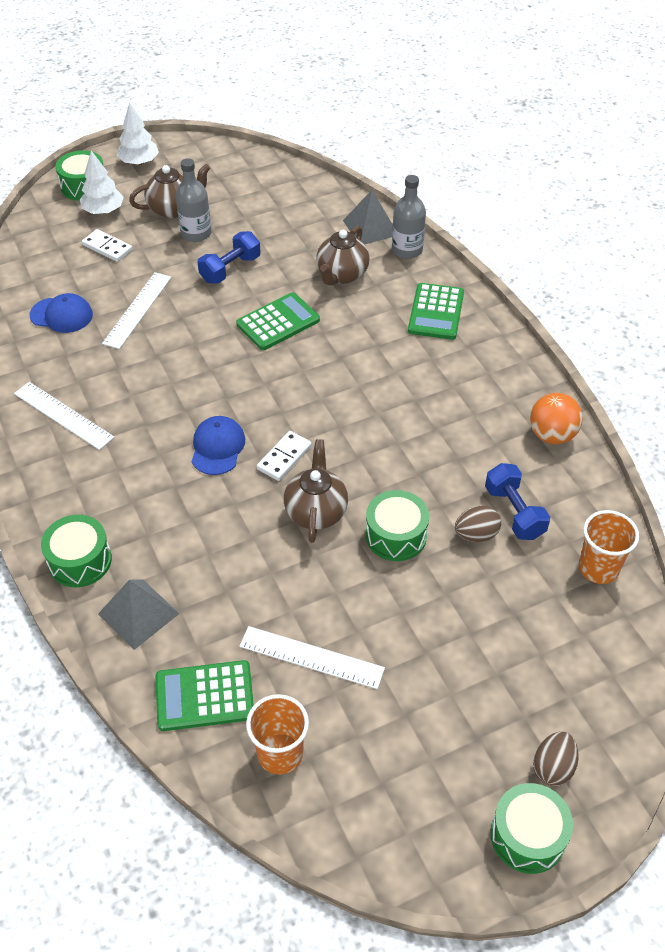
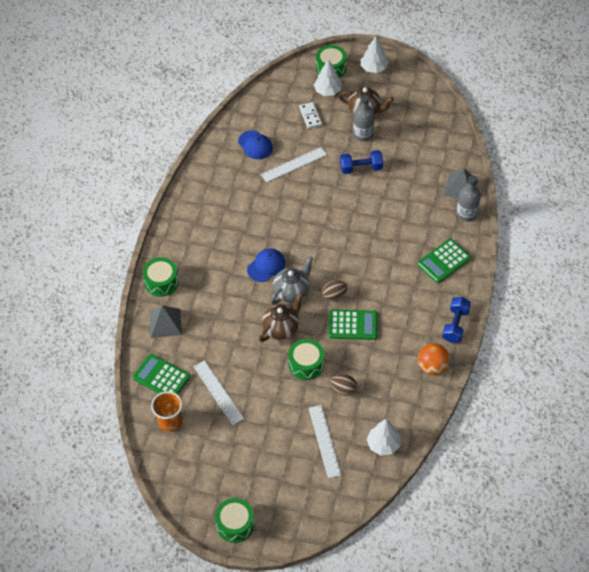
camera: 40 degrees right, 5 degrees up
white ruler [14,382,114,450] -> white ruler moved to [309,405,341,478]
green calculator [236,292,320,350] -> green calculator moved to [329,309,377,340]
white domino [257,431,312,481] -> grey teapot [270,256,313,305]
brown teapot [316,226,369,285] -> none
blue dumbbell [485,463,550,540] -> blue dumbbell moved to [442,297,471,343]
brown egg [533,732,578,786] -> brown egg moved to [322,280,348,301]
orange cup [579,510,639,584] -> white tree [367,419,400,455]

